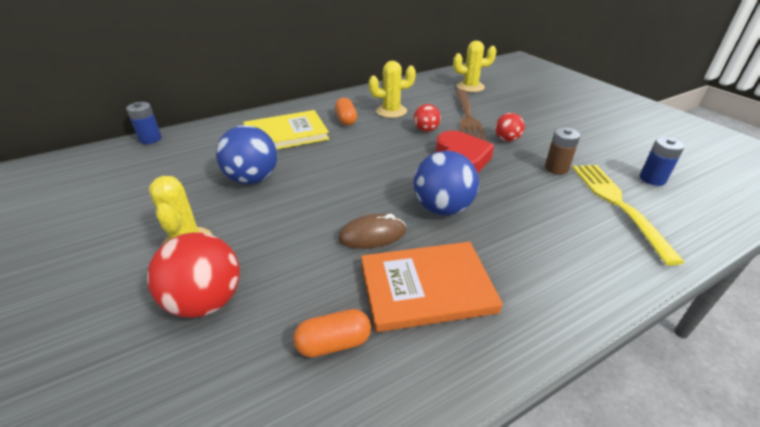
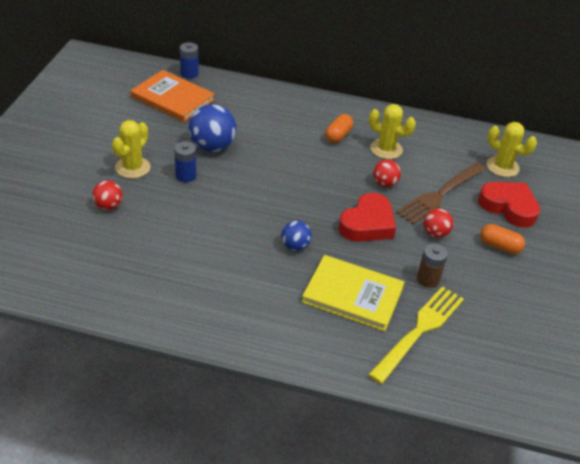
camera: 40 degrees right, 5 degrees up
red ball [147,232,240,318] -> red ball [92,180,123,210], size x0.57
yellow book [243,110,329,150] -> yellow book moved to [302,255,404,331]
orange capsule [293,309,371,358] -> orange capsule moved to [480,224,525,254]
brown mouse [338,214,406,249] -> none
orange book [361,242,503,332] -> orange book moved to [130,70,215,122]
blue ball [413,151,479,215] -> blue ball [281,220,312,251], size x0.57
blue battery [640,137,685,186] -> blue battery moved to [175,141,196,182]
none -> red heart [478,182,540,228]

